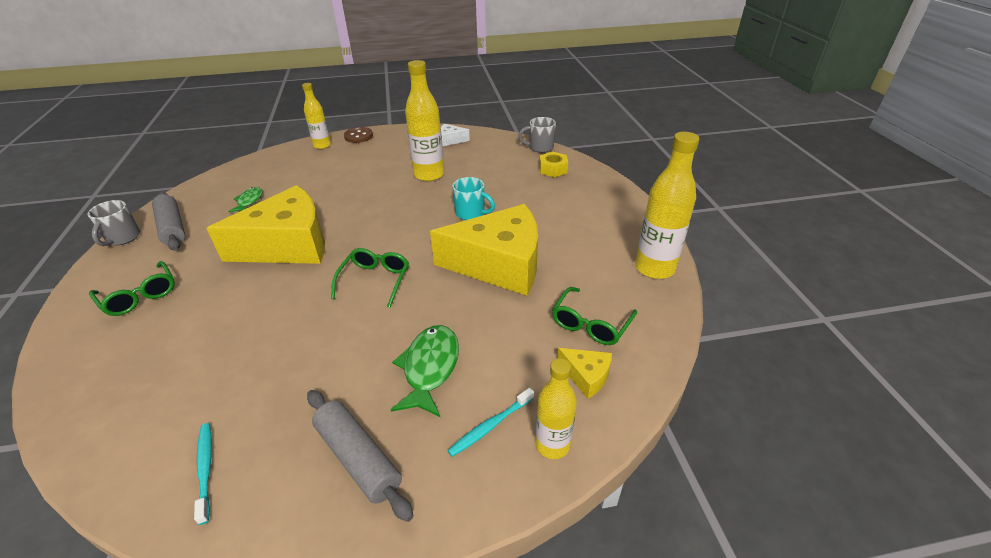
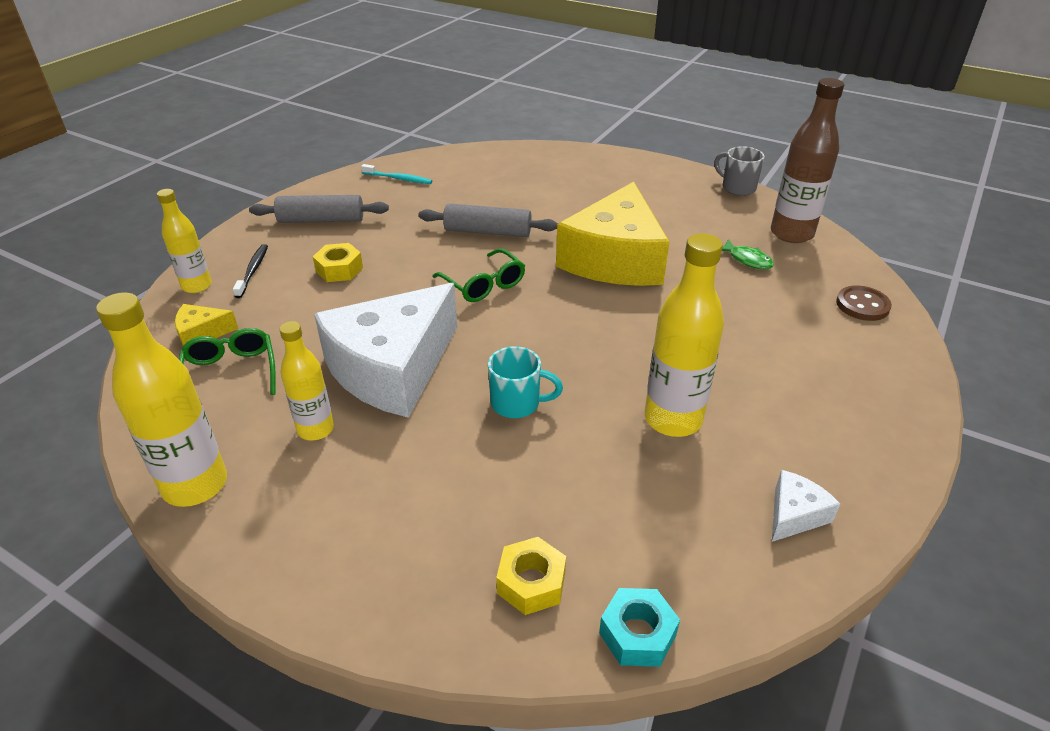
camera: 130 degrees right, 0 degrees up
green glasses [89,261,175,316] -> none
grey rolling pin [152,192,185,251] -> grey rolling pin moved to [418,203,558,237]
yellow bottle [302,83,331,149] -> yellow bottle moved to [279,321,334,441]
brown button [344,127,373,143] -> brown button moved to [836,285,892,321]
green fish [391,325,459,417] -> yellow nut [313,243,363,282]
yellow cheese [430,204,538,296] -> white cheese [314,283,457,418]
turquoise toothbrush [447,388,534,457] -> black toothbrush [233,244,268,298]
turquoise mug [452,177,495,220] -> turquoise mug turned 150 degrees counterclockwise [488,346,563,418]
grey mug [518,117,556,153] -> turquoise nut [599,588,680,667]
none -> brown bottle [771,78,844,243]

